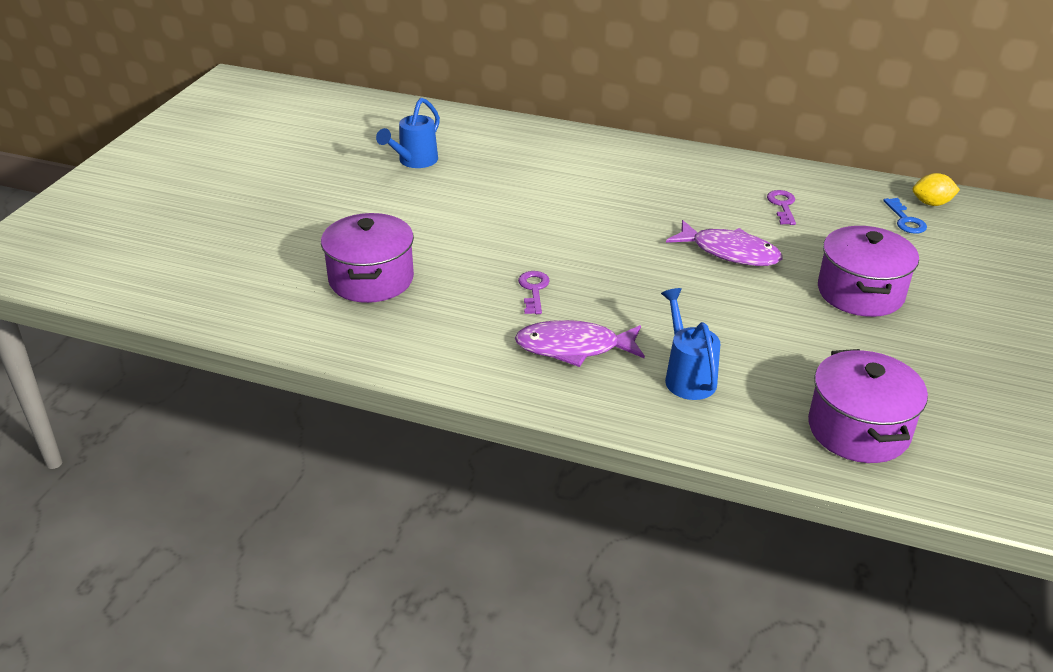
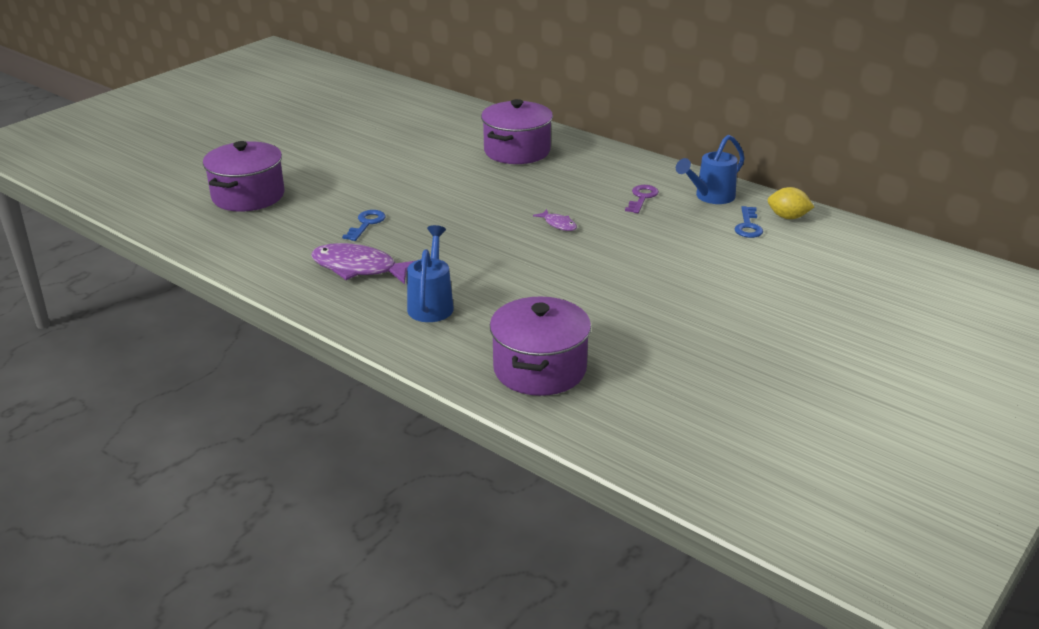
camera: 20 degrees right, 5 degrees down
blue watering can [376,98,440,168] -> blue watering can moved to [676,135,745,204]
purple key [518,271,550,314] -> blue key [342,210,385,241]
purple fish [666,220,783,266] -> purple fish [533,209,577,231], size x0.48
purple pot [818,226,919,317] -> purple pot moved to [481,99,553,164]

